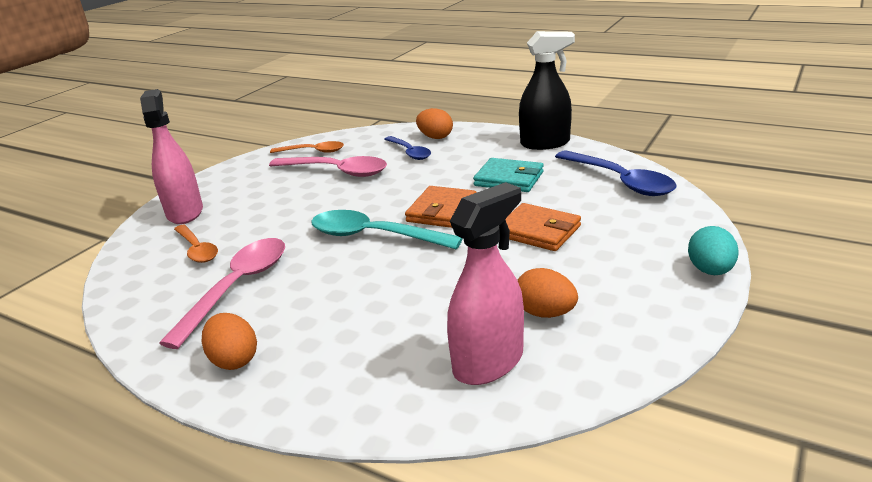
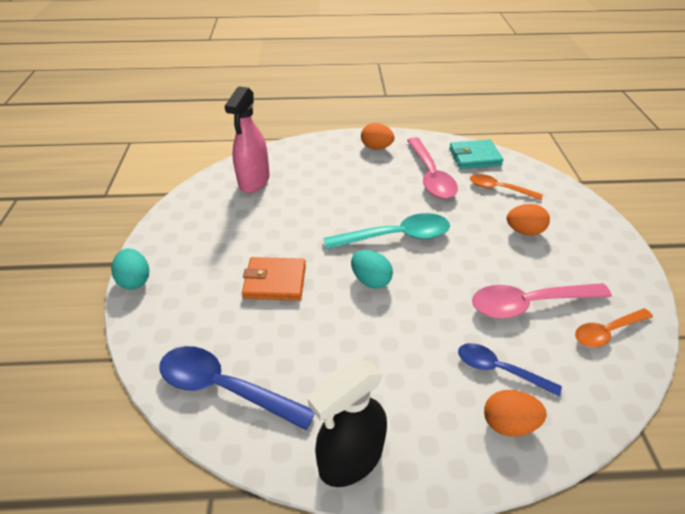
camera: 145 degrees right, 15 degrees up
pink spray bottle [140,89,203,224] -> none
orange wallet [405,186,476,228] -> turquoise egg [351,250,393,289]
turquoise wallet [473,158,544,192] -> turquoise wallet moved to [449,139,503,169]
orange egg [518,268,578,318] -> orange egg moved to [507,204,550,235]

